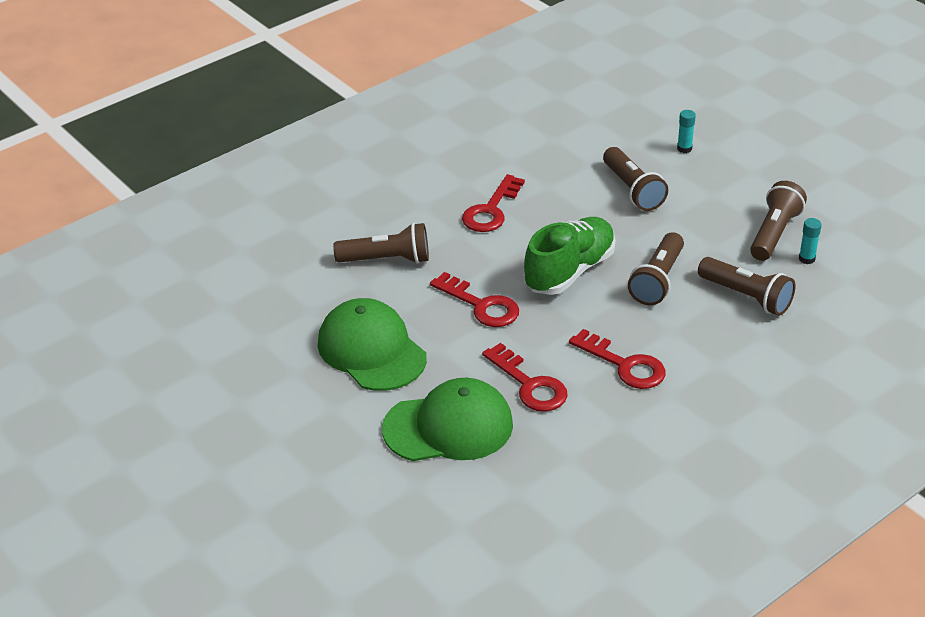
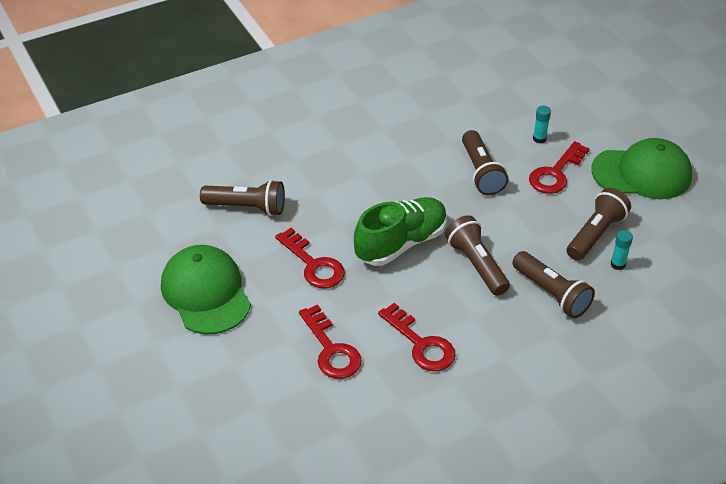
camera: 10 degrees right, 5 degrees up
green cap [382,378,513,461] -> green cap moved to [591,138,692,199]
red key [462,174,525,232] -> red key moved to [529,141,589,194]
brown flashlight [628,232,684,305] -> brown flashlight turned 120 degrees clockwise [445,215,510,296]

